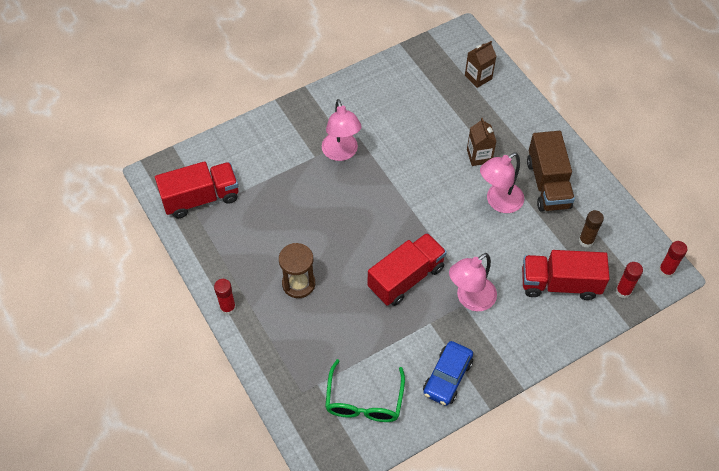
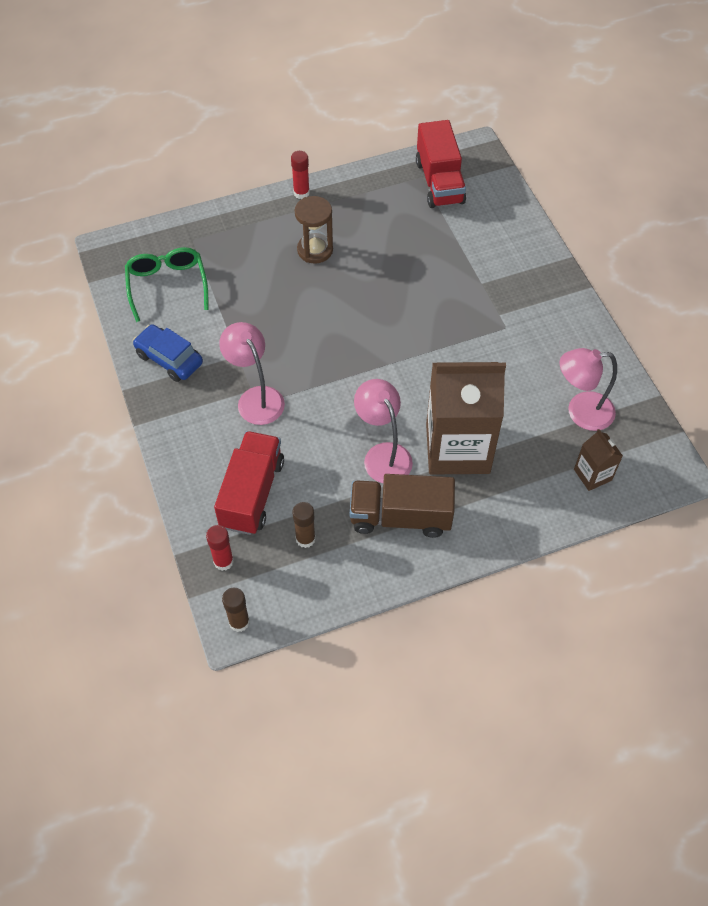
camera: 100 degrees right, 0 degrees up
pink lamp [322,99,362,161] -> pink lamp moved to [560,348,617,431]
green glasses [325,359,405,422] -> green glasses turned 60 degrees clockwise [125,247,209,322]
red truck [368,233,447,306] -> none
brown carton [467,118,496,166] -> brown carton [426,362,506,475], size x2.20
red glue stick [659,241,688,278] -> brown glue stick [222,588,250,632]

